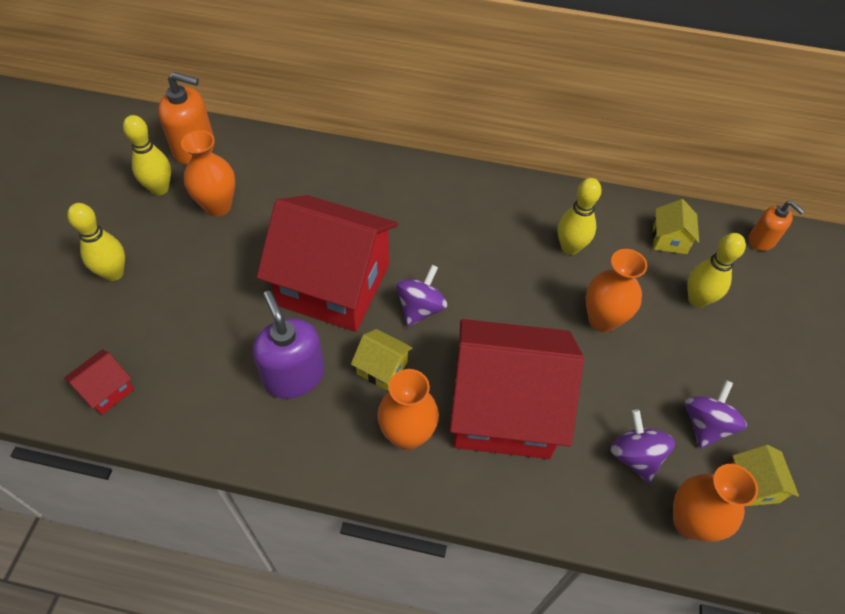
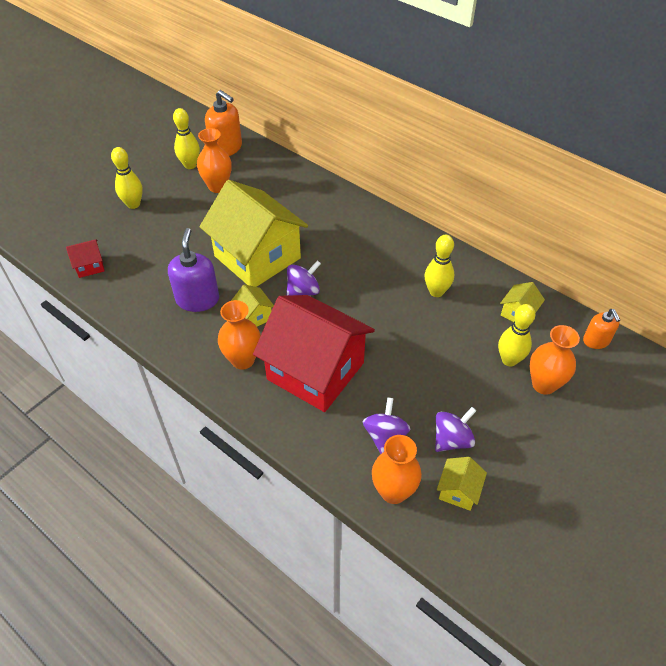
camera: 30 degrees right, 5 degrees down
red house [257,195,398,332] -> yellow house [199,180,308,287]
orange vase [586,249,647,332] -> orange vase moved to [530,325,580,395]

